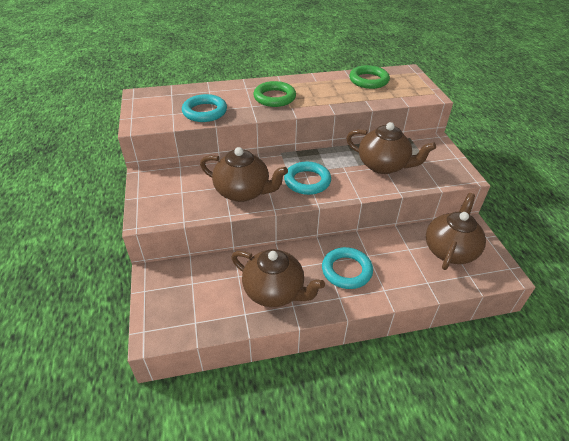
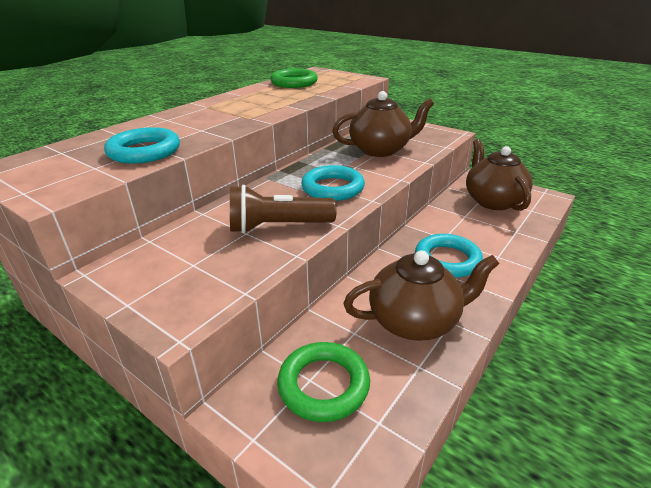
camera: 40 degrees left, 10 degrees down
brown teapot [200,147,288,202] -> brown flashlight [230,185,337,233]
green ring [253,81,296,107] -> green ring moved to [277,342,370,422]

